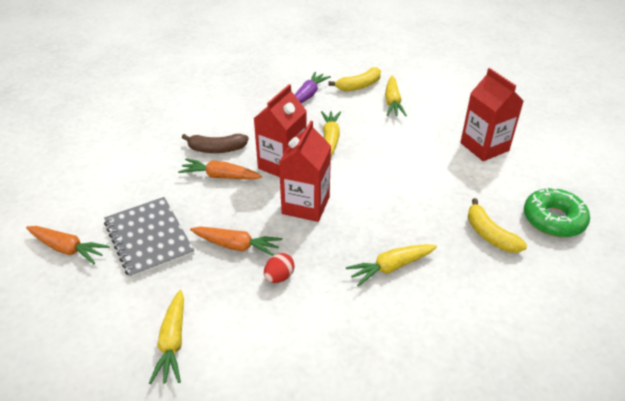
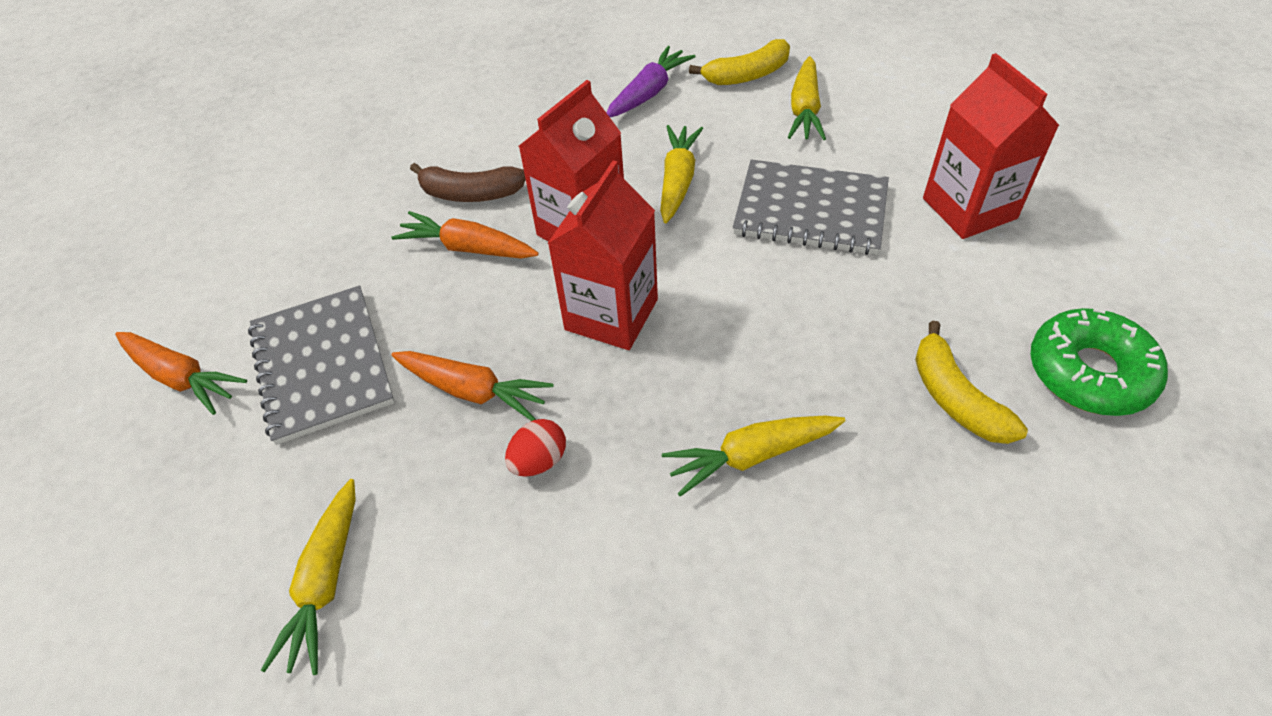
camera: 10 degrees right, 10 degrees up
none -> grey notebook [733,160,889,255]

